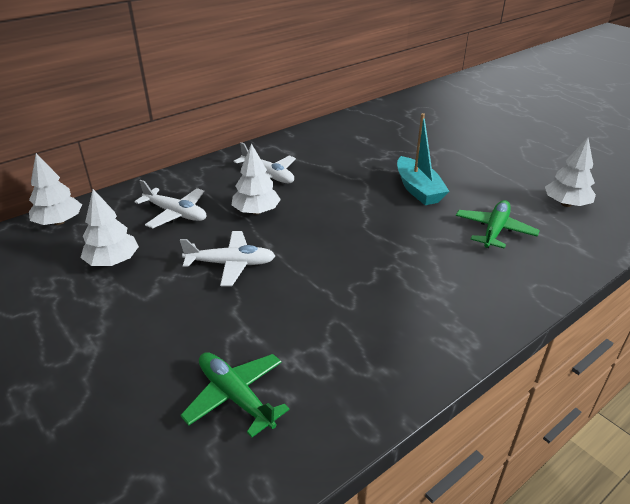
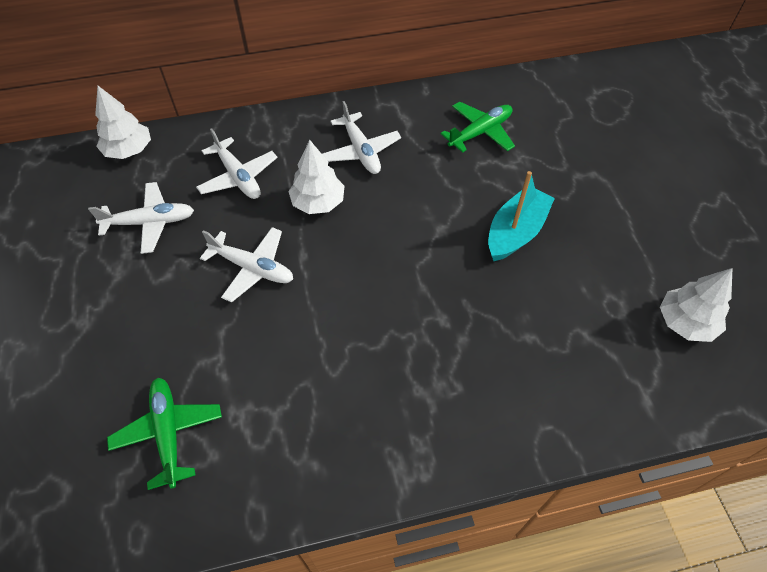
camera: 25 degrees right, 20 degrees up
white tree [81,189,139,266] -> white plane [88,182,194,254]
turquoise boat [397,113,449,205] -> turquoise boat turned 150 degrees counterclockwise [488,171,555,261]
green plane [456,200,540,249] -> green plane moved to [441,102,515,153]

